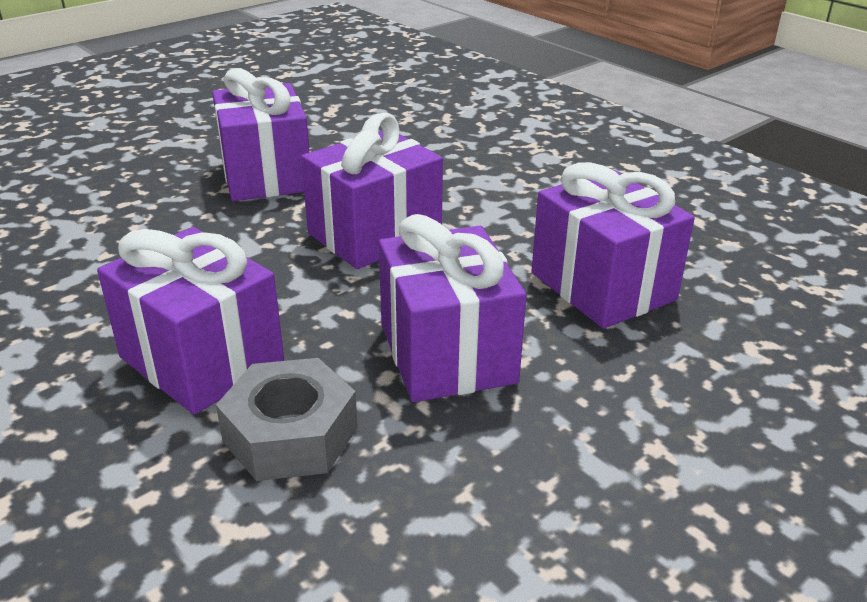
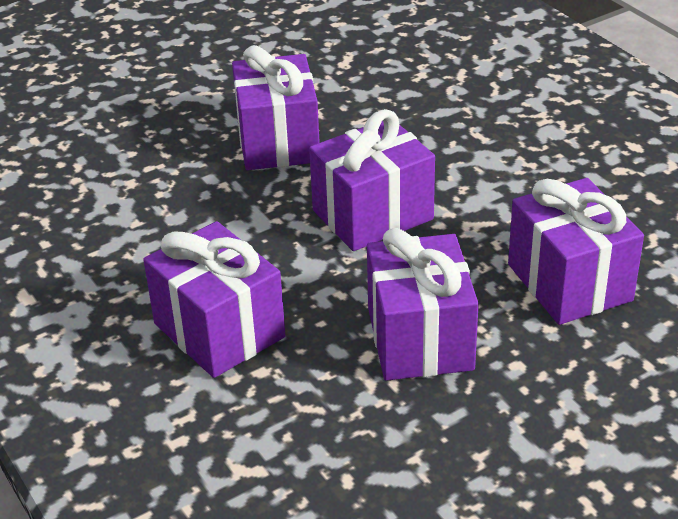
camera: 10 degrees right, 5 degrees up
grey nut [216,358,358,481] -> none

